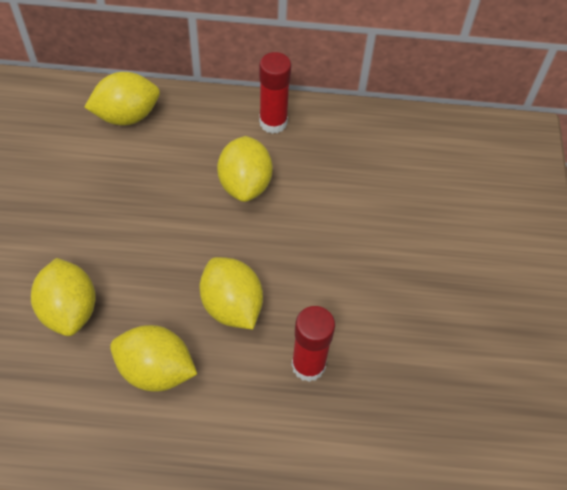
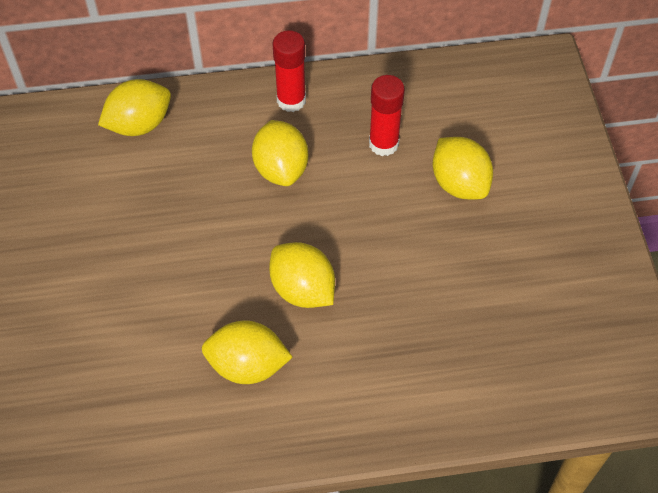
camera: 10 degrees left, 0 degrees up
yellow lemon [31,258,96,336] -> yellow lemon moved to [432,137,493,200]
red glue stick [291,306,335,382] -> red glue stick moved to [369,75,405,156]

